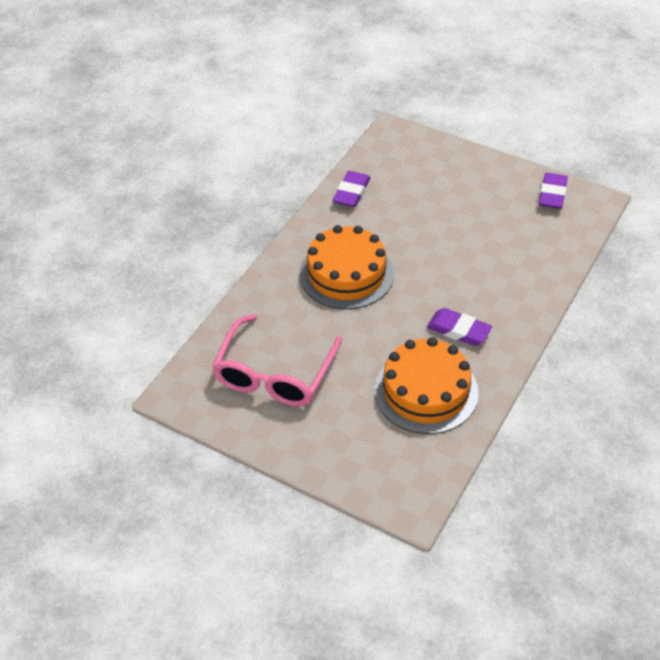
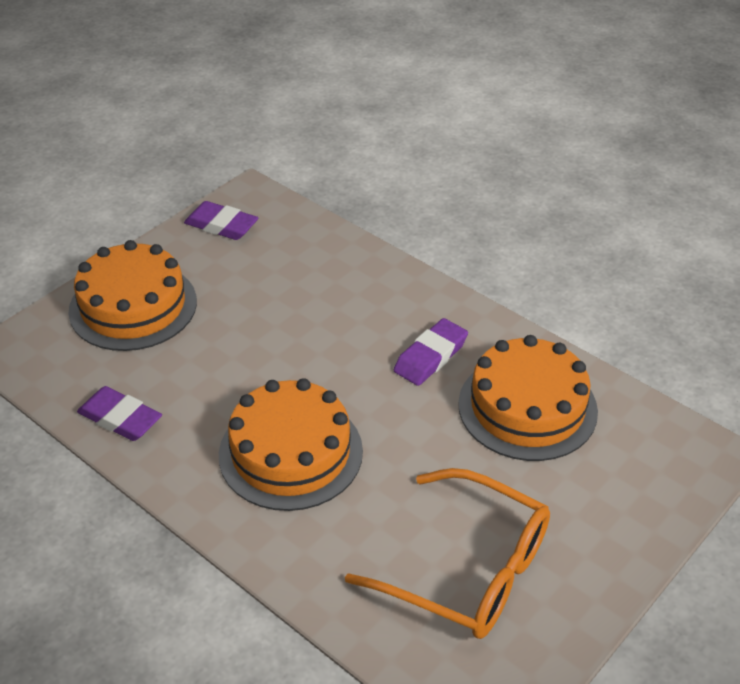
camera: 80 degrees left, 5 degrees down
pink glasses [212,314,342,406] -> orange glasses [345,468,550,639]
none -> orange cake [68,240,197,351]

